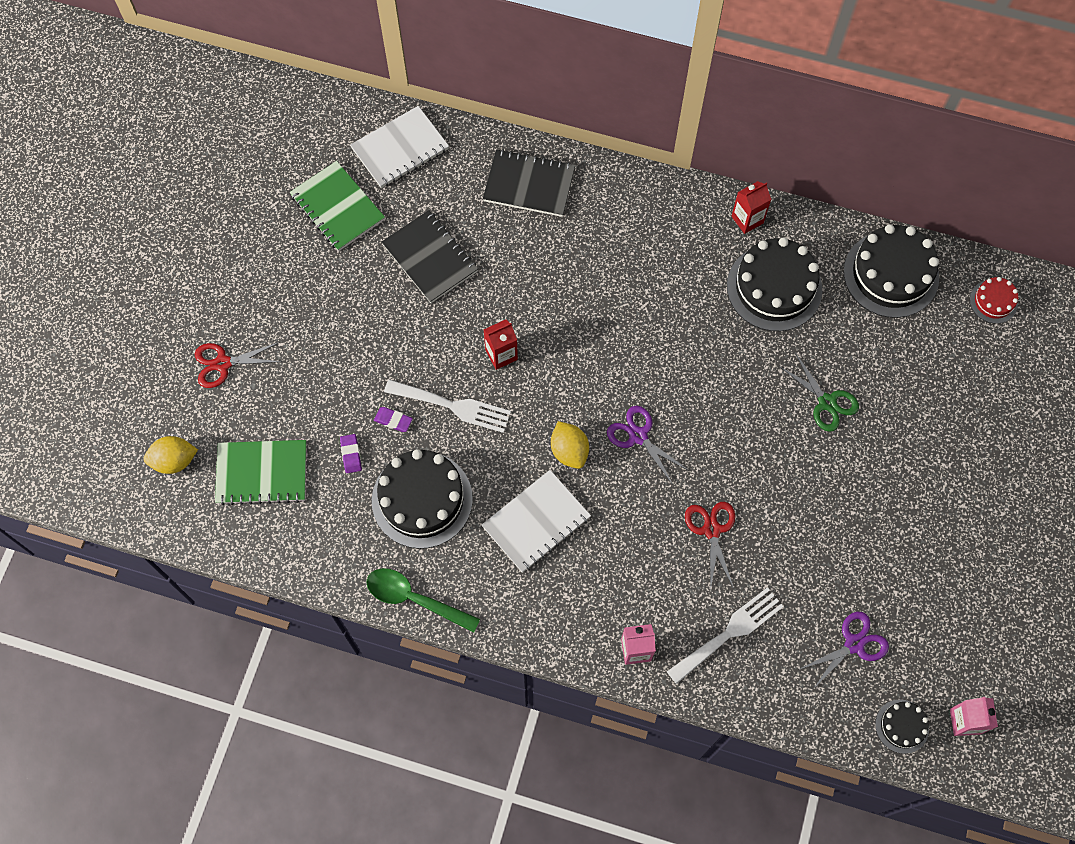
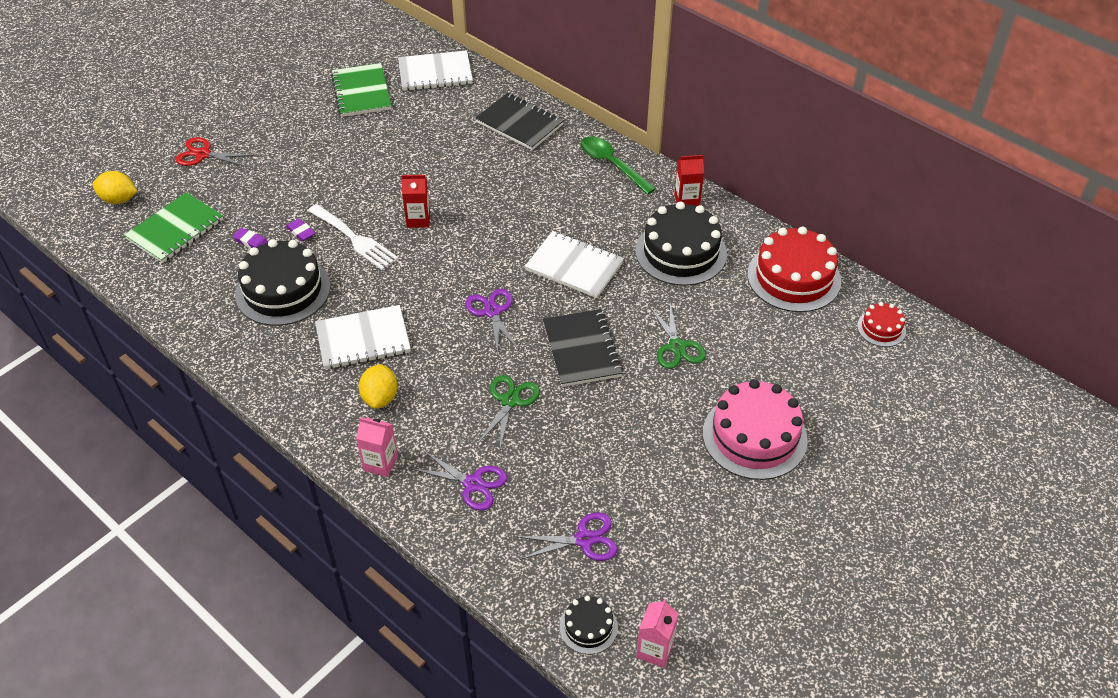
camera: 25 degrees right, 20 degrees down
green notebook [215,440,307,505] -> green notebook turned 75 degrees counterclockwise [124,192,223,263]
purple eraser [340,434,362,473] -> purple eraser turned 75 degrees counterclockwise [233,228,268,249]
green spoon [367,568,480,633] -> green spoon moved to [580,136,656,195]
black notebook [382,210,478,303] -> black notebook moved to [543,309,623,387]
yellow lemon [551,421,589,469] -> yellow lemon moved to [359,364,397,409]
white fork [667,587,784,684] -> purple scissors [412,450,507,511]
red scissors [685,502,735,591] -> green scissors [477,375,540,449]
black cake [844,224,939,318] -> red cake [747,227,841,312]
none -> white notebook [525,231,624,298]
none -> pink cake [703,379,808,480]

